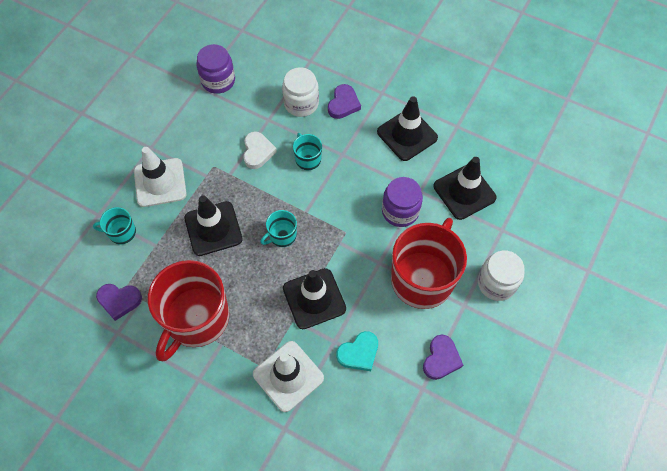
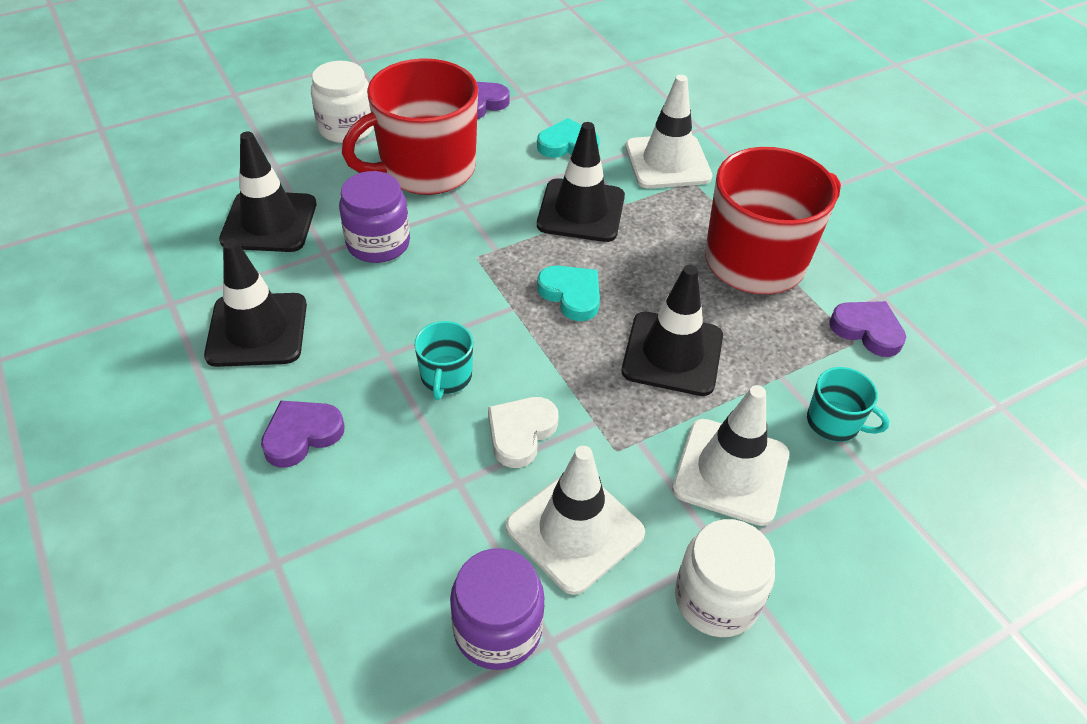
camera: 150 degrees left, 15 degrees down
turquoise mug [260,210,297,247] -> turquoise heart [537,266,600,321]
white jar [282,67,319,117] -> white jar moved to [675,519,775,637]
none -> white traffic cone [506,446,645,595]

